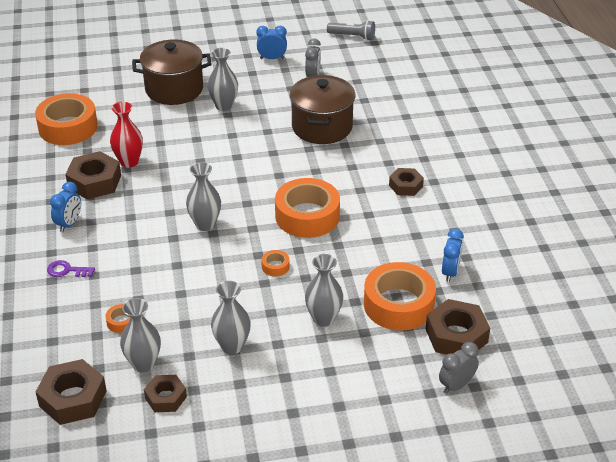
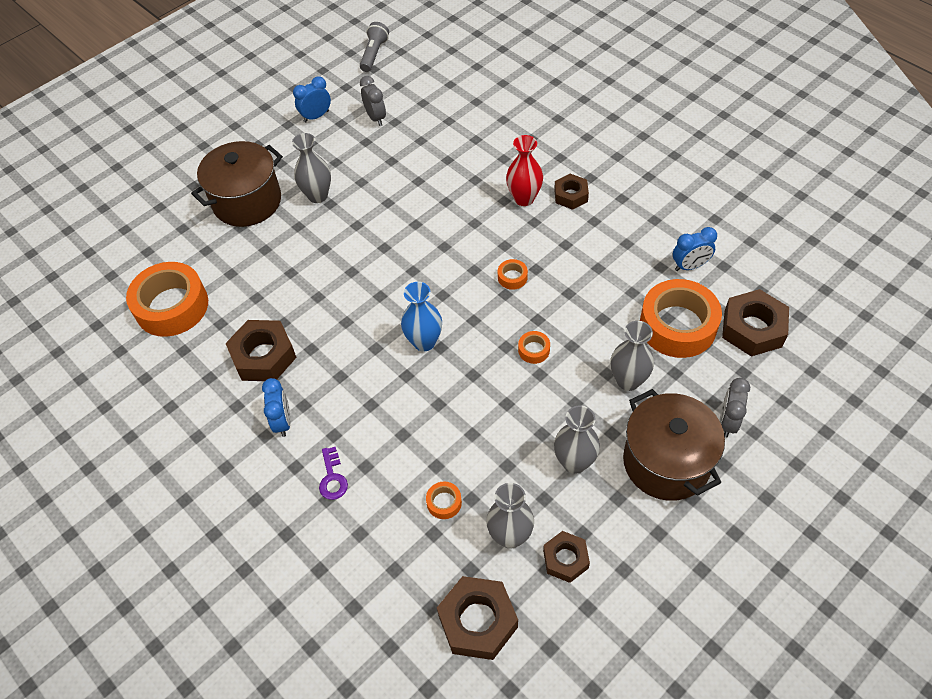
camera: 30 degrees left, 15 degrees up
purple key [47,260,95,277] -> purple key turned 75 degrees counterclockwise [319,447,348,500]
red vase [110,102,143,168] -> red vase moved to [506,135,543,206]
grey vase [186,162,221,231] -> blue vase [401,282,442,352]
orange tape [275,178,340,238] -> orange tape [498,259,528,290], size x0.41
brown pot [290,75,355,144] -> brown pot moved to [623,389,725,501]
grey flashlight [327,20,375,41] -> grey flashlight turned 60 degrees counterclockwise [360,22,389,72]
grey clock [439,342,479,394] -> grey clock moved to [719,378,750,437]
blue clock [442,229,464,282] -> blue clock turned 90 degrees clockwise [673,227,717,271]

